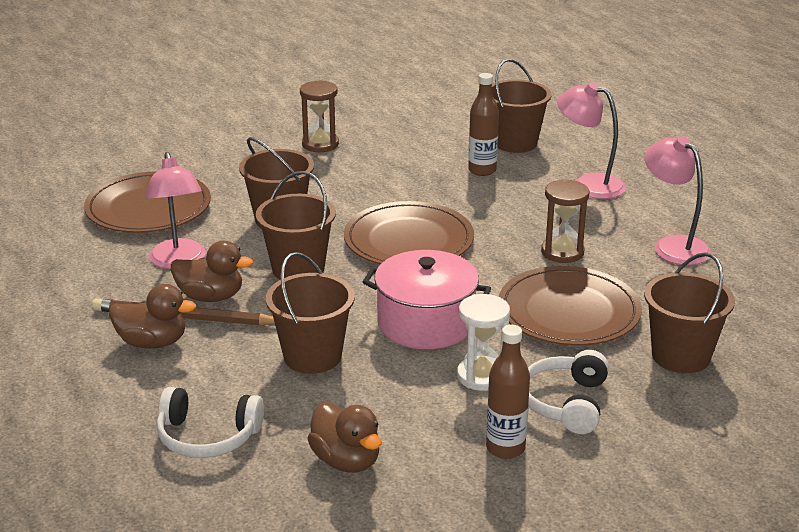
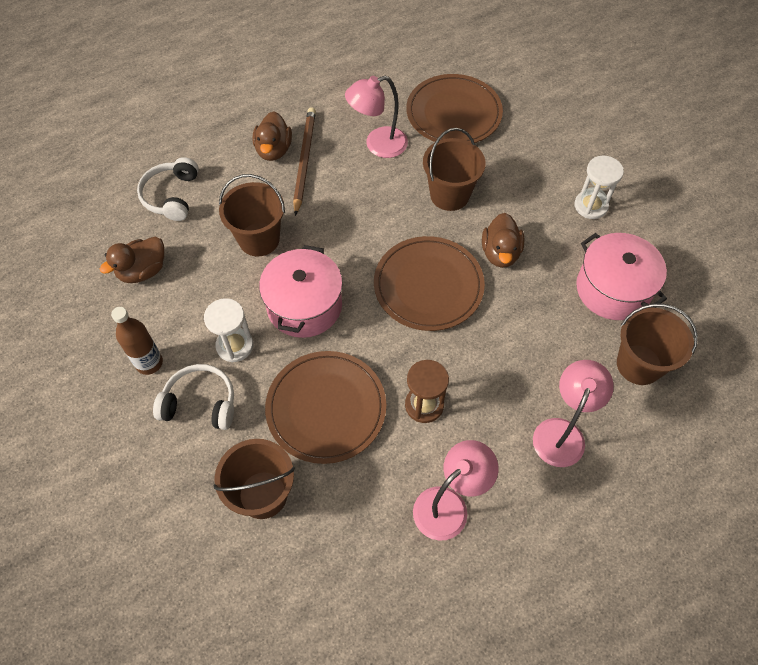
camera: 85 degrees right, 30 degrees up
brown duck [171,241,253,302] -> brown duck moved to [482,213,525,268]
brown bucket [256,171,336,280] -> none
brown hourglass [300,80,339,152] -> white hourglass [574,156,624,219]
brown bottle [468,73,499,176] -> none
none -> pink pot [576,233,667,320]

